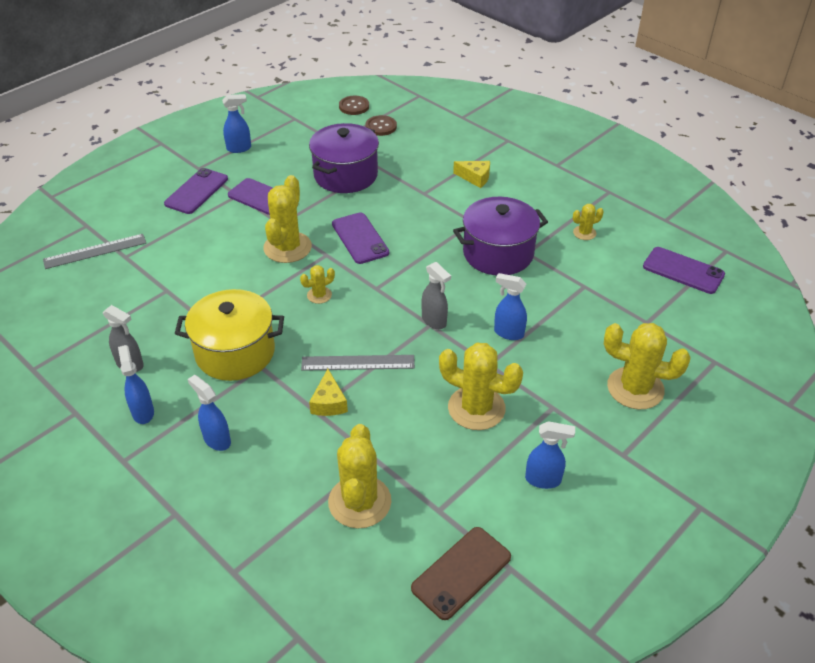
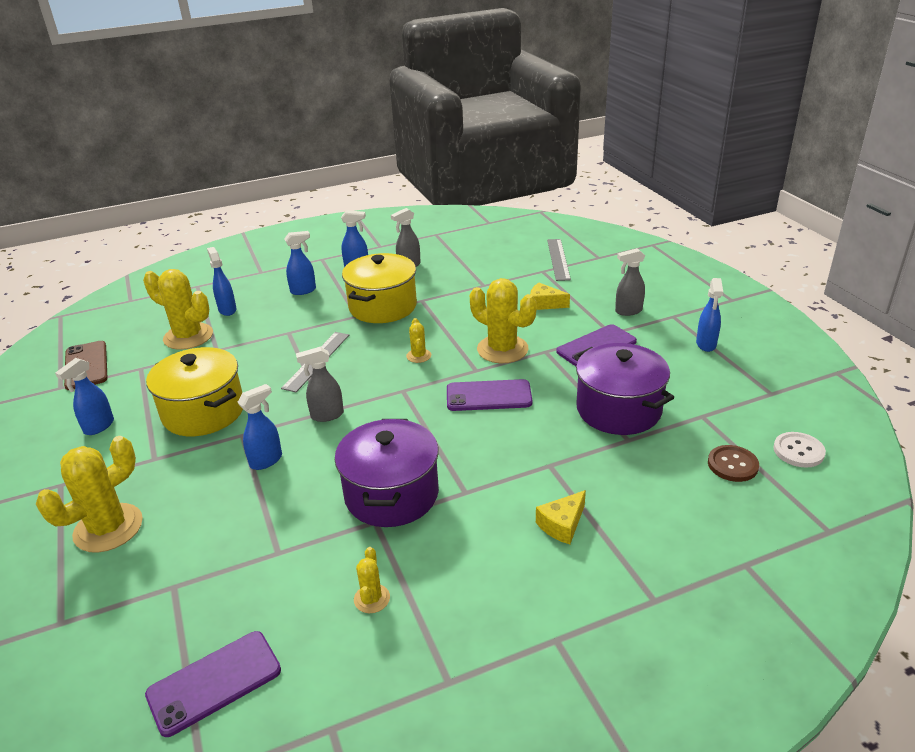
camera: 115 degrees right, 10 degrees down
purple phone [164,168,228,214] -> grey spray bottle [615,248,645,316]
yellow cheese [309,369,348,416] -> yellow cheese moved to [530,283,570,310]
brown button [339,96,369,115] -> white button [773,432,826,468]
yellow cactus [439,343,523,430] -> yellow pot [146,347,243,436]
none -> blue spray bottle [207,247,236,316]

